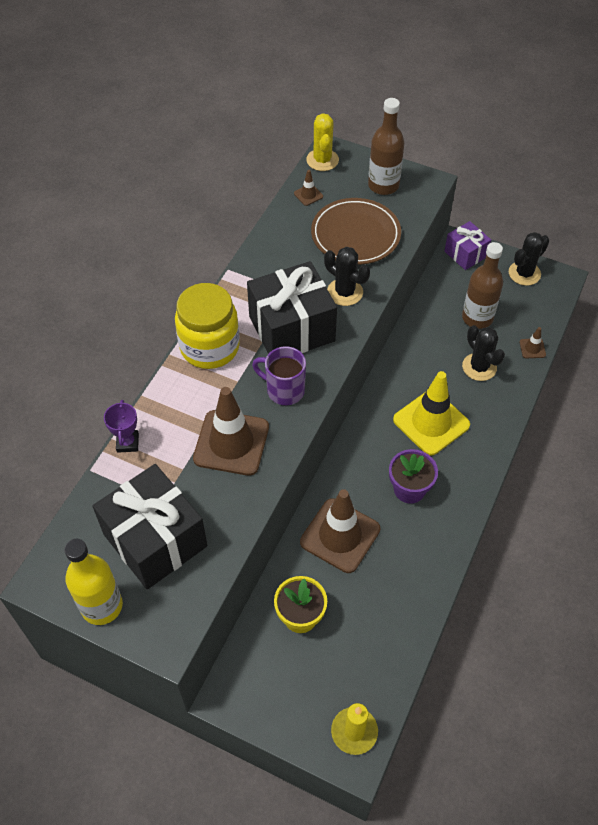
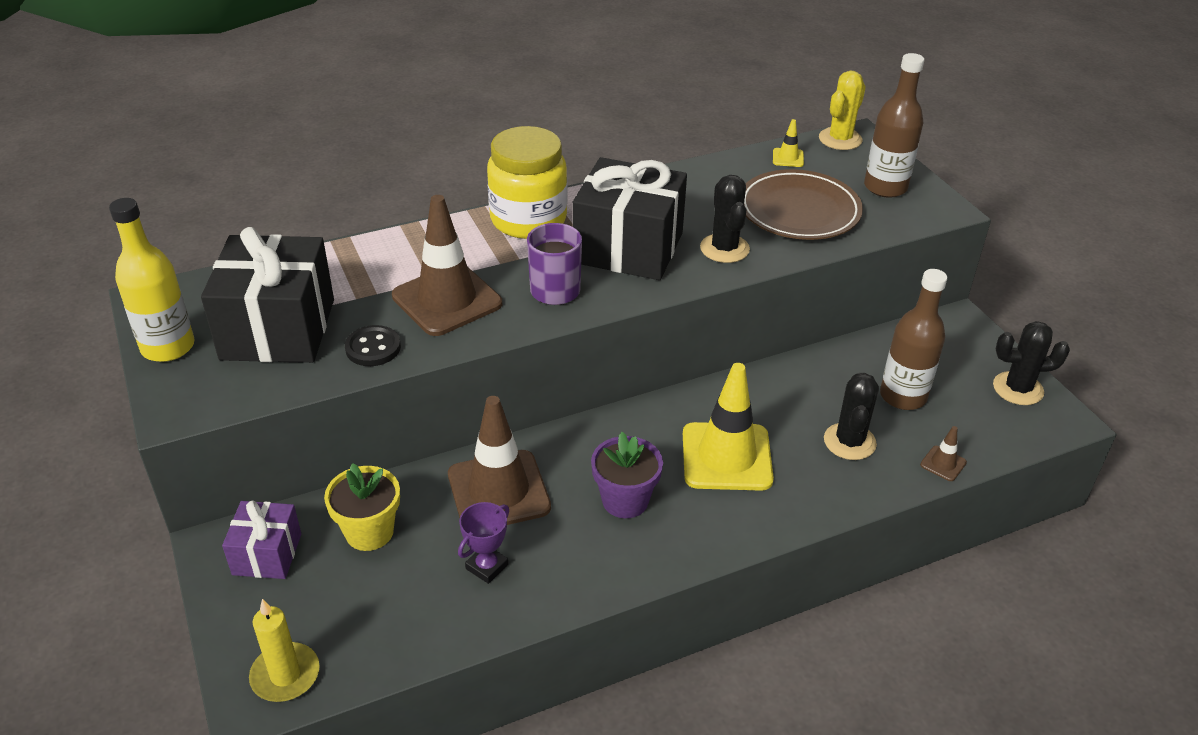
camera: 40 degrees right, 15 degrees down
purple trophy [104,400,139,453] -> purple trophy moved to [458,502,509,584]
brown traffic cone [294,170,323,206] -> yellow traffic cone [773,119,804,167]
purple gift [445,221,491,270] -> purple gift moved to [222,500,301,579]
none -> black button [345,325,401,366]

